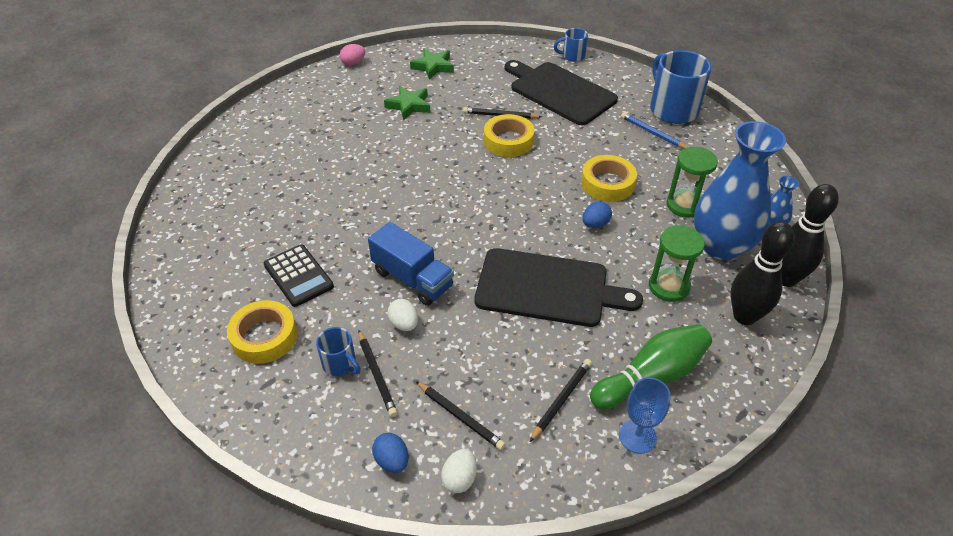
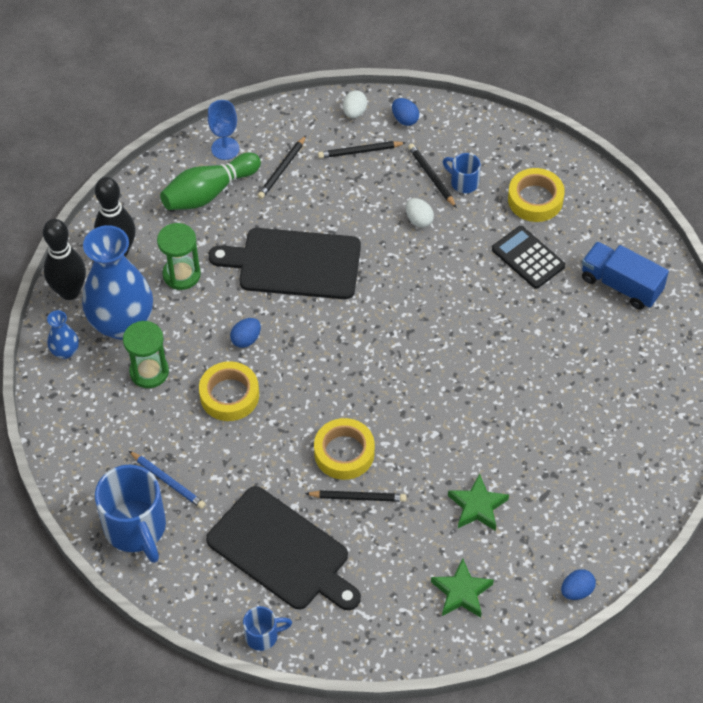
camera: 175 degrees right, 10 degrees up
pink egg [340,44,365,65] -> blue egg [561,569,596,600]
blue truck [368,222,454,306] -> blue truck moved to [582,242,669,310]
black pencil [416,381,506,450] -> black pencil turned 45 degrees counterclockwise [318,141,406,158]

